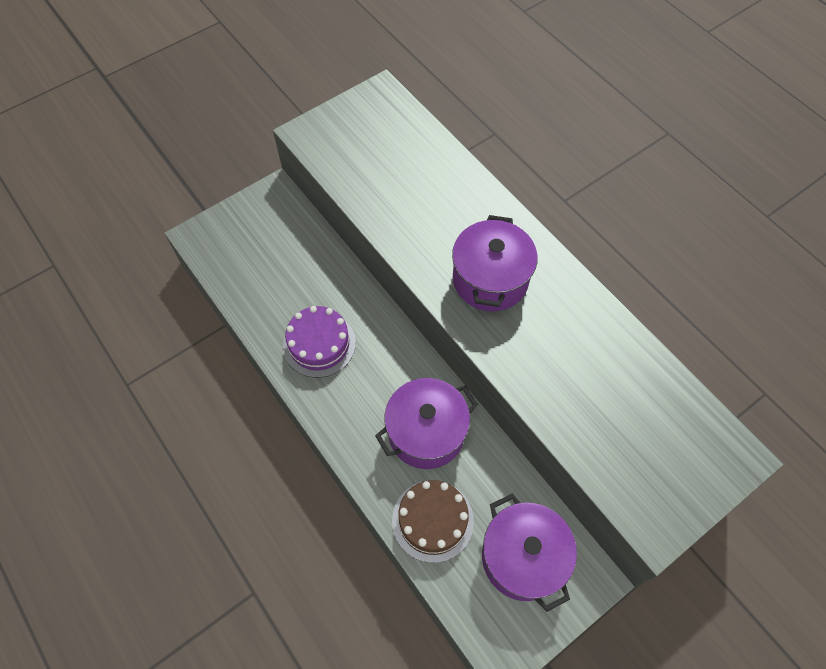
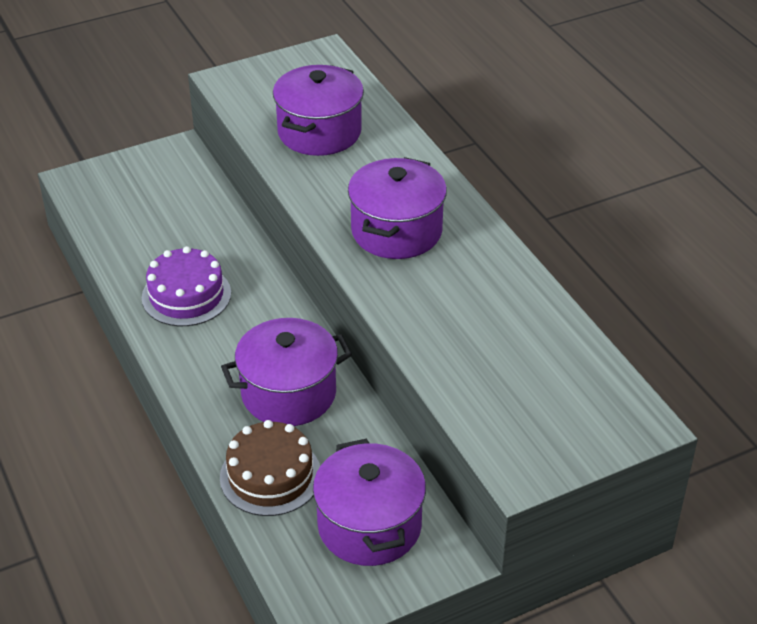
camera: 10 degrees right, 20 degrees down
none -> purple pot [273,65,364,156]

